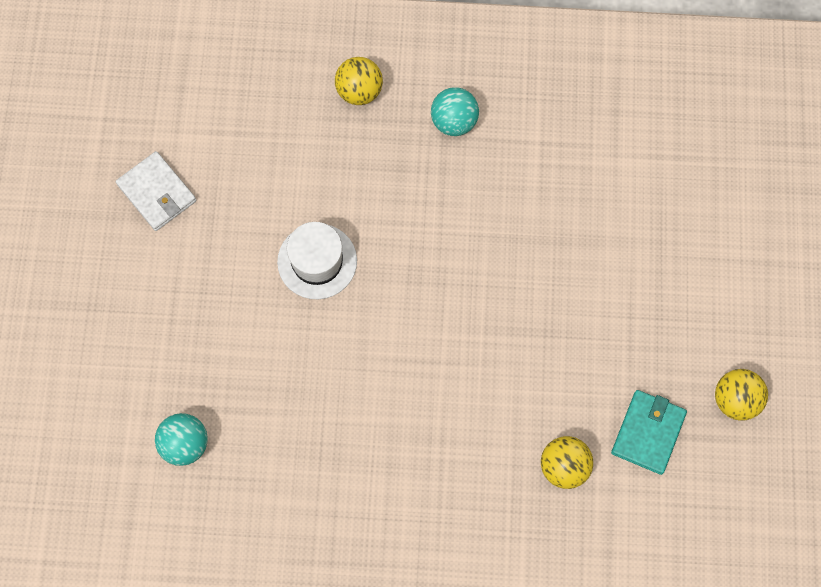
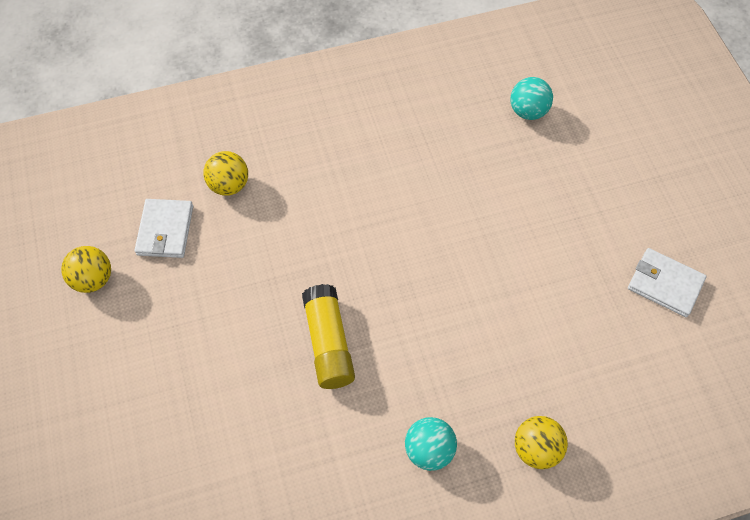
camera: 160 degrees right, 10 degrees down
white hat [277,222,357,299] -> none
turquoise wallet [611,390,687,475] -> white wallet [134,199,193,258]
none -> yellow glue stick [302,284,355,389]

